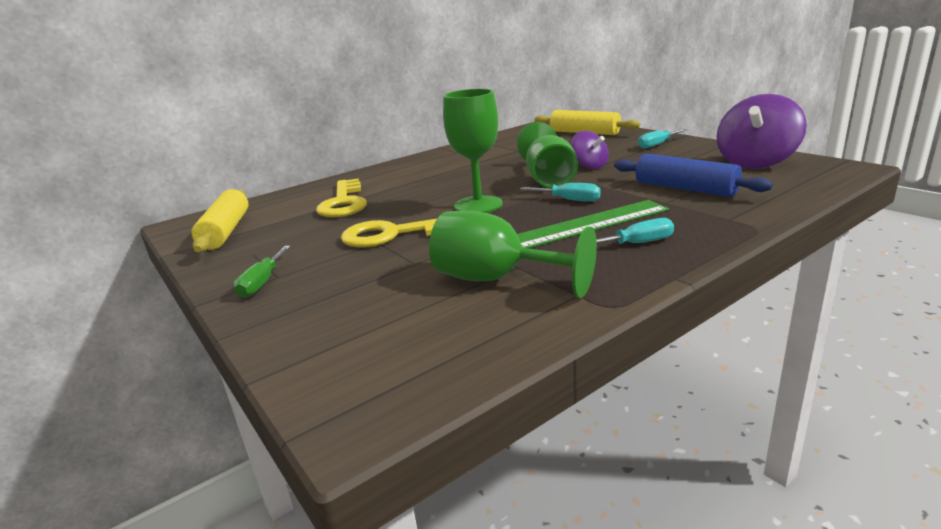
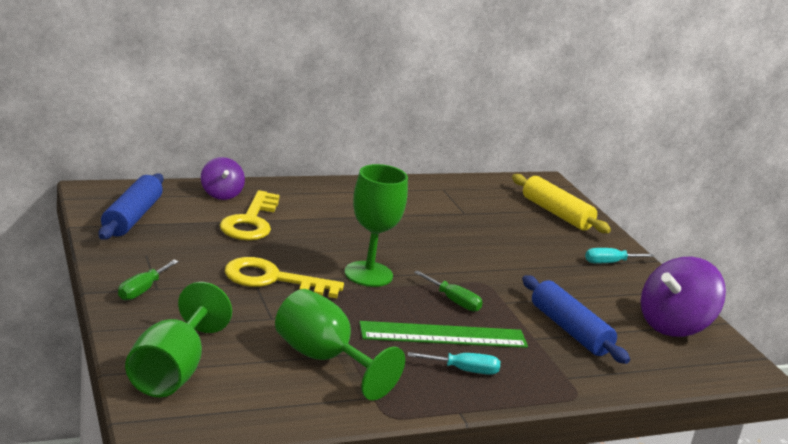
camera: 10 degrees right, 0 degrees up
yellow rolling pin [191,189,249,252] -> blue rolling pin [99,173,163,240]
green goblet [517,122,578,189] -> green goblet moved to [125,282,232,397]
turquoise screwdriver [520,183,601,202] -> green screwdriver [414,271,483,312]
purple spinning top [571,131,608,169] -> purple spinning top moved to [201,157,245,200]

